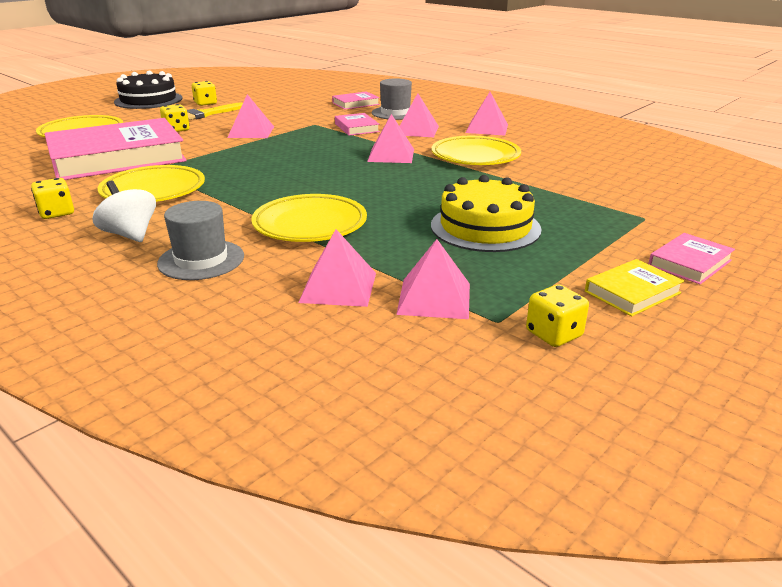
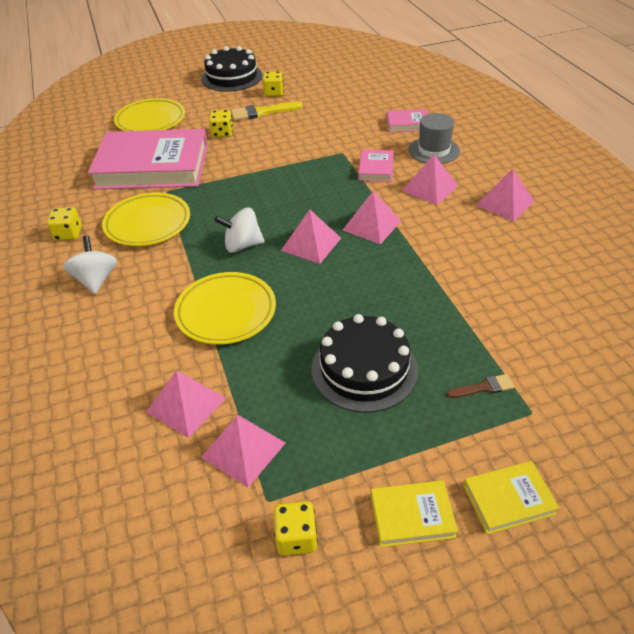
camera: 30 degrees right, 15 degrees up
grey hat [157,201,244,280] -> none
pink pyramid [227,94,274,138] -> pink pyramid moved to [281,209,341,264]
yellow plate [431,136,521,165] -> none
yellow cake [431,175,542,252] -> black cake [311,314,418,413]
pink book [648,233,735,284] -> yellow book [464,461,559,534]
none -> white spinning top [215,207,265,253]
none -> brown brush [447,374,514,398]

